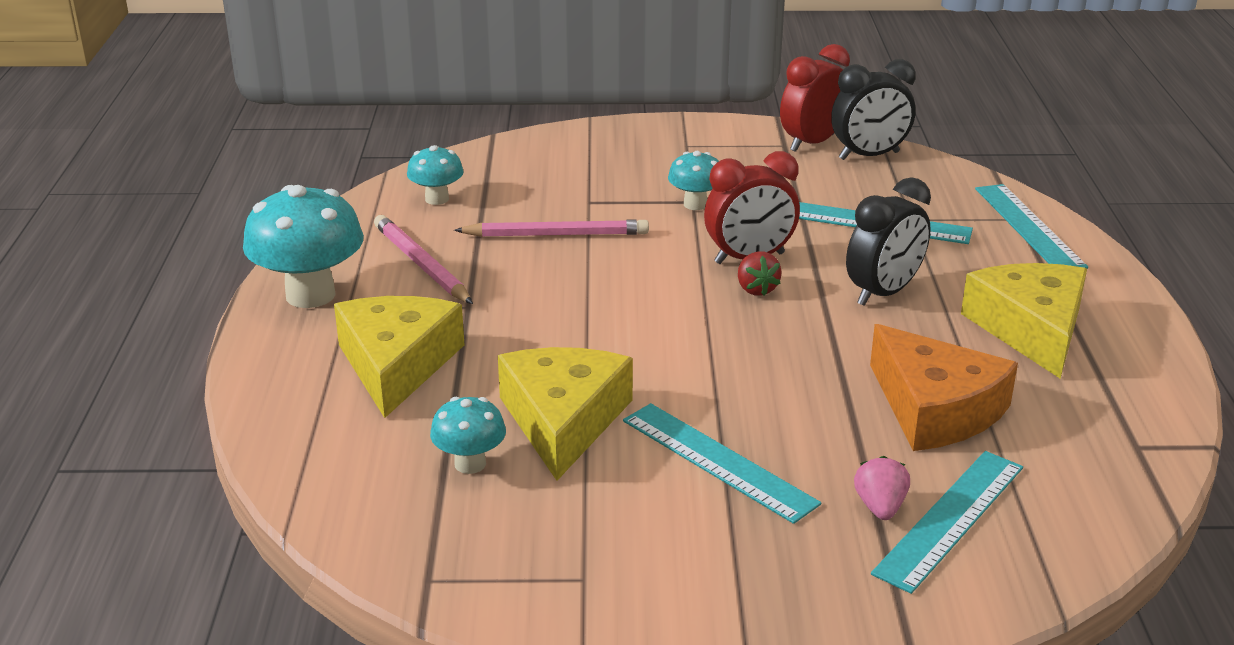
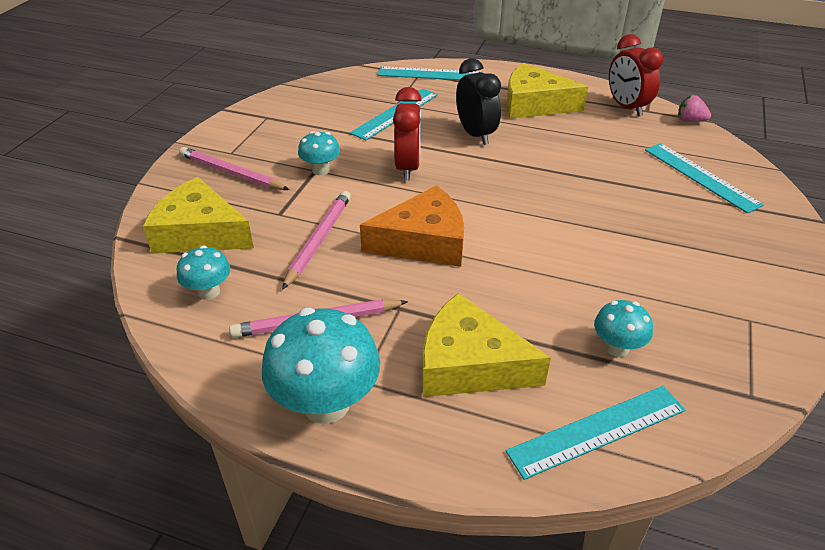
camera: 70 degrees left, 10 degrees up
yellow cheese [498,347,633,481] -> yellow cheese moved to [143,177,254,254]
turquoise ruler [623,403,821,524] -> turquoise ruler moved to [506,386,685,480]
red strawberry [738,251,782,296] -> none
red clock [780,44,850,152] -> red clock moved to [609,34,663,117]
black clock [831,59,916,160] -> none
pink strawberry [854,456,910,520] -> pink strawberry moved to [678,95,711,122]
orange cheese [870,324,1018,451] -> orange cheese moved to [360,185,464,267]
none -> pink pencil [179,147,289,190]

